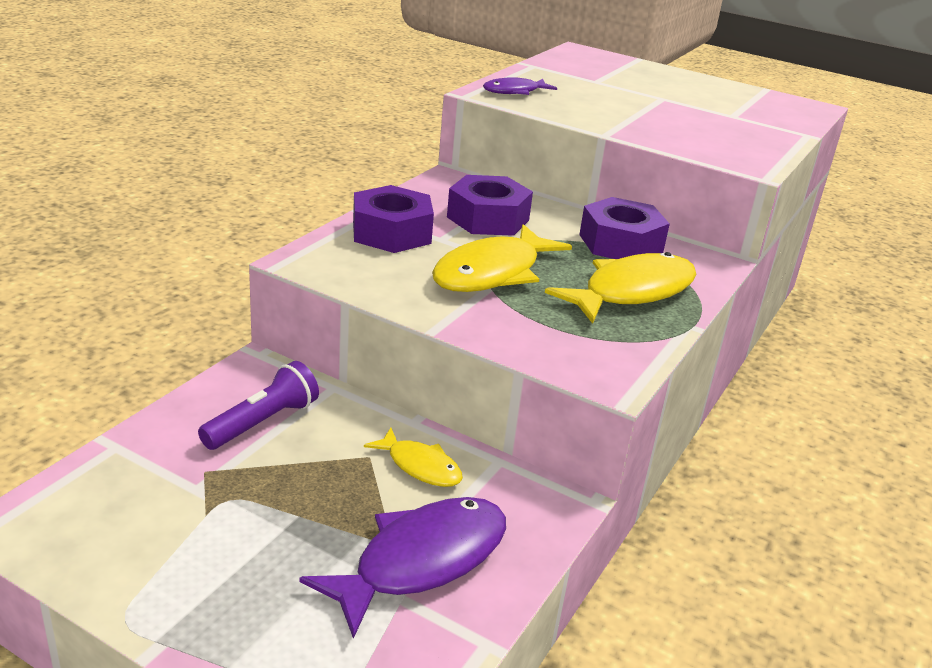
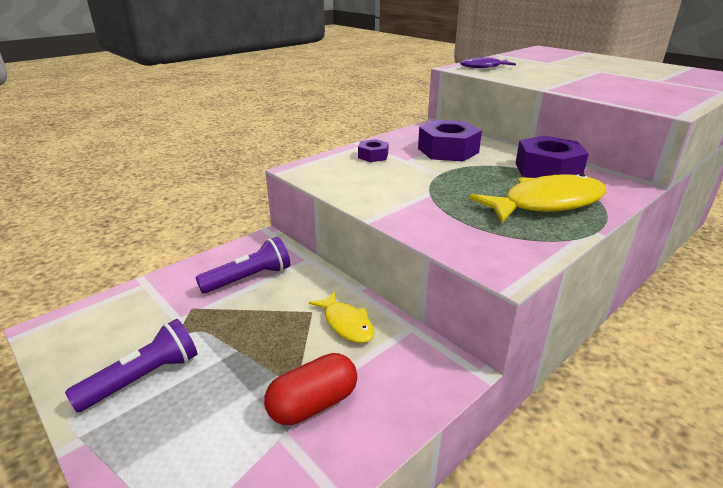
camera: 20 degrees right, 0 degrees up
purple fish [299,497,506,639] -> red capsule [264,353,357,425]
purple nut [353,185,434,253] -> purple nut [358,139,389,162], size x0.52
yellow fish [432,224,572,292] -> none
none -> purple flashlight [65,319,197,412]

